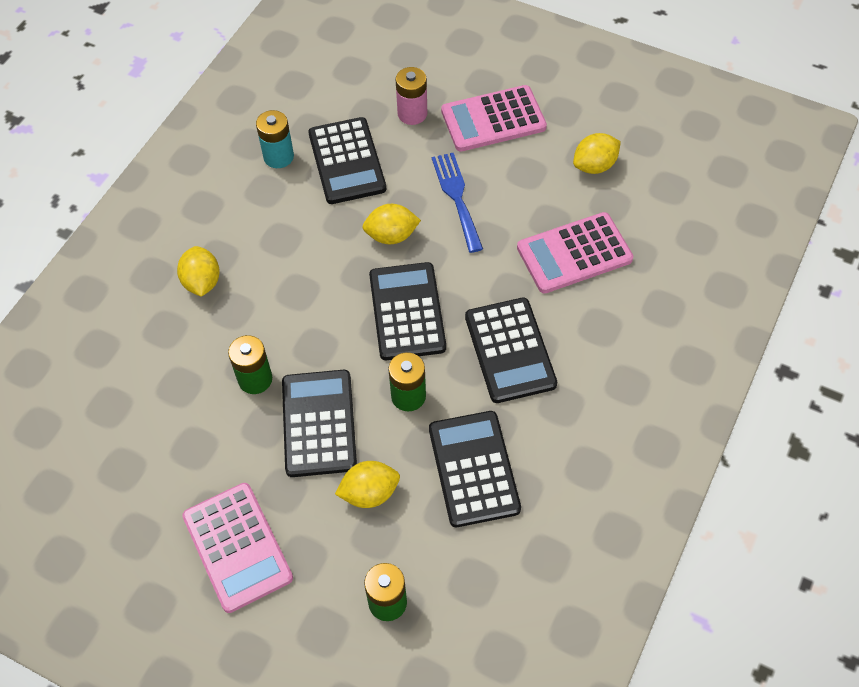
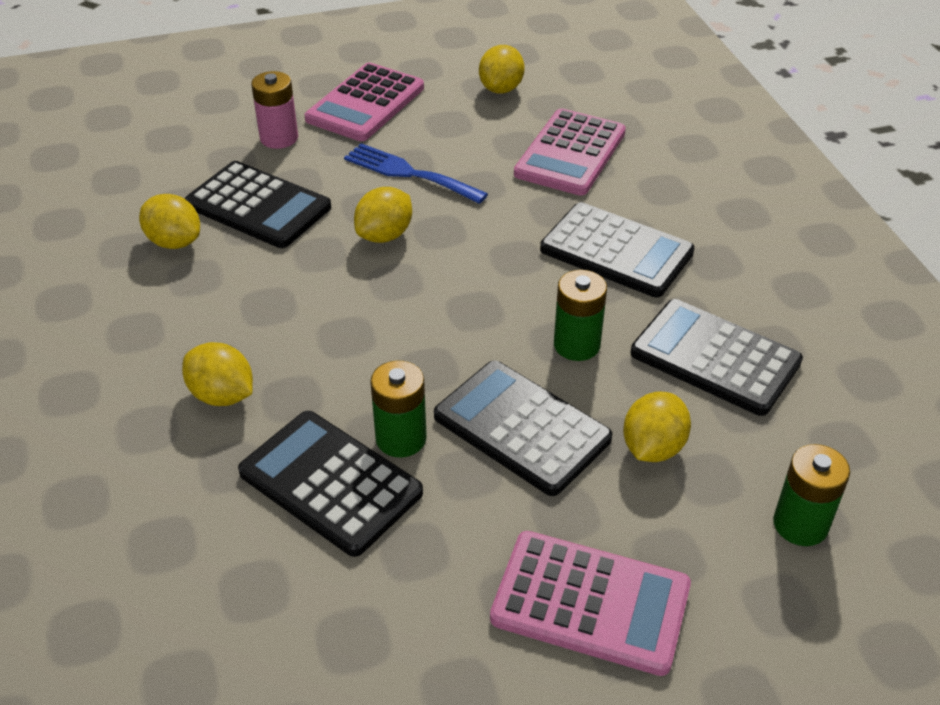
camera: 45 degrees left, 15 degrees down
turquoise battery [256,110,294,168] -> yellow lemon [139,194,200,249]
black calculator [369,262,446,360] -> black calculator moved to [238,411,423,557]

